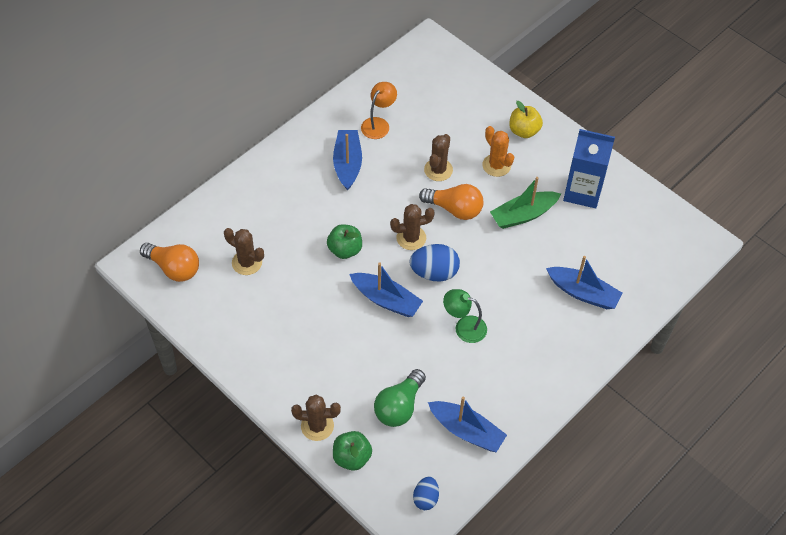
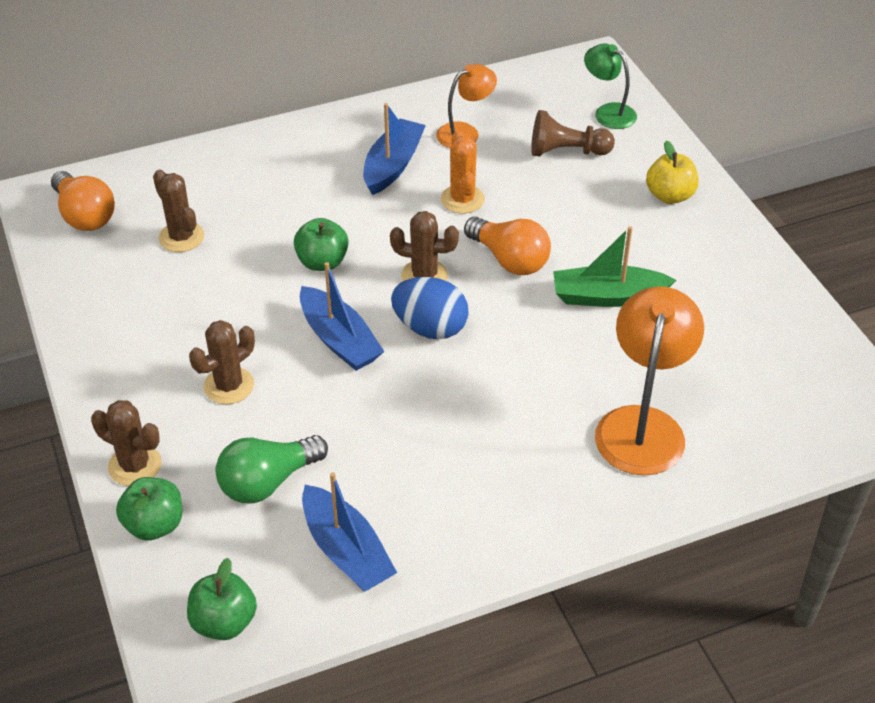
camera: 25 degrees right, 10 degrees down
blue egg [413,476,439,510] -> green apple [187,558,257,640]
brown cactus [424,134,453,181] -> brown cactus moved to [189,320,255,404]
green lamp [443,289,487,343] -> green lamp moved to [584,43,637,129]
orange cactus [483,126,514,177] -> orange cactus moved to [441,130,485,214]
blue boat [546,256,623,309] -> orange lamp [595,286,704,475]
blue carton [563,129,615,208] -> none
none -> brown pawn [531,110,615,157]

